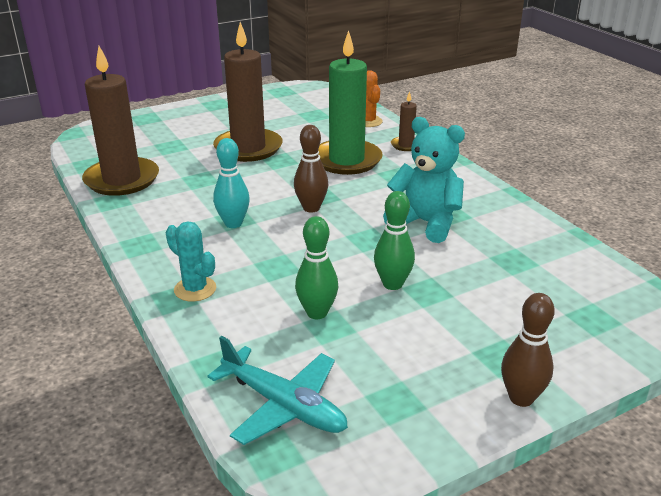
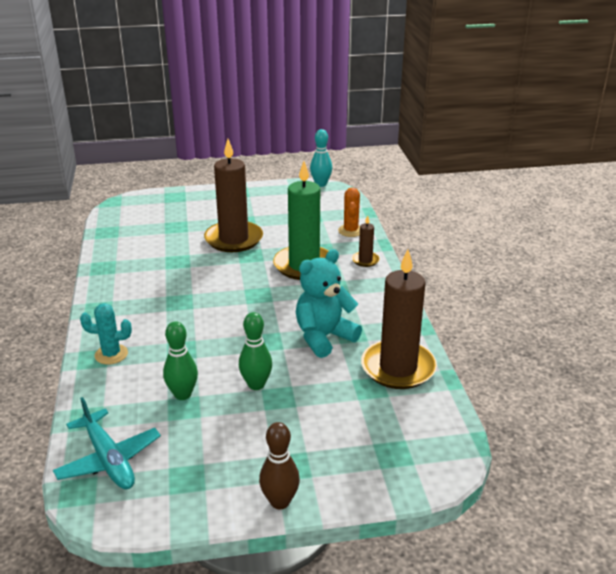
camera: 20 degrees right, 0 degrees up
brown candle [82,46,159,196] -> brown candle moved to [361,249,437,389]
turquoise cactus [166,221,216,302] -> turquoise cactus turned 60 degrees counterclockwise [80,303,132,365]
turquoise bowling pin [213,138,250,228] -> turquoise bowling pin moved to [310,129,332,187]
brown bowling pin [294,125,328,212] -> none
turquoise teddy bear [383,117,465,243] -> turquoise teddy bear turned 90 degrees counterclockwise [296,249,362,358]

